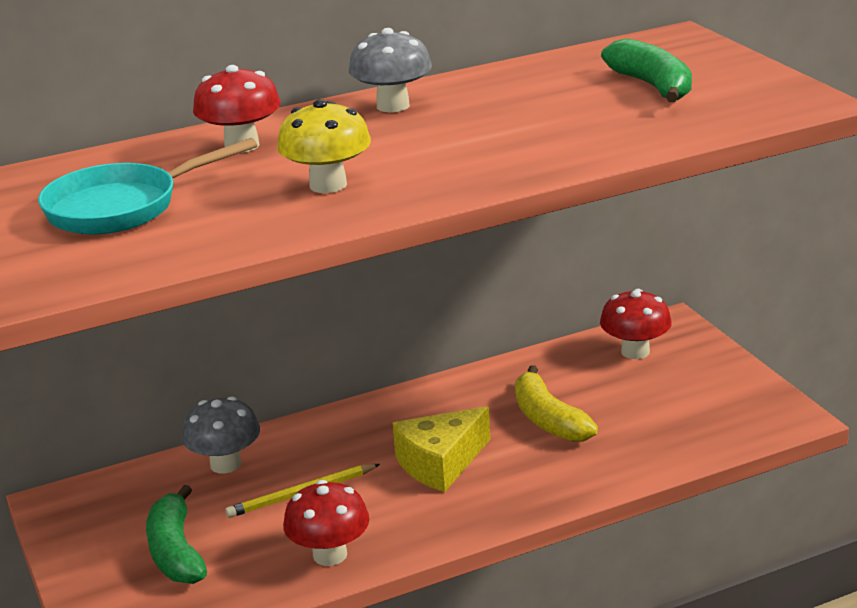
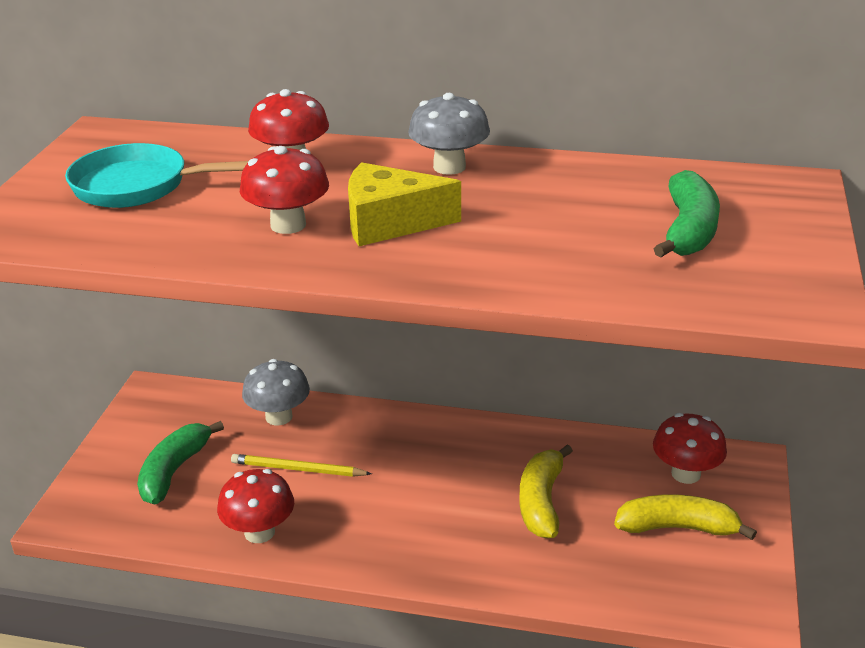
camera: 35 degrees right, 5 degrees up
yellow mushroom [277,99,371,193] -> red mushroom [240,146,329,234]
yellow cheese [393,406,490,492] -> yellow cheese moved to [348,162,461,246]
none -> yellow banana [614,494,757,540]

